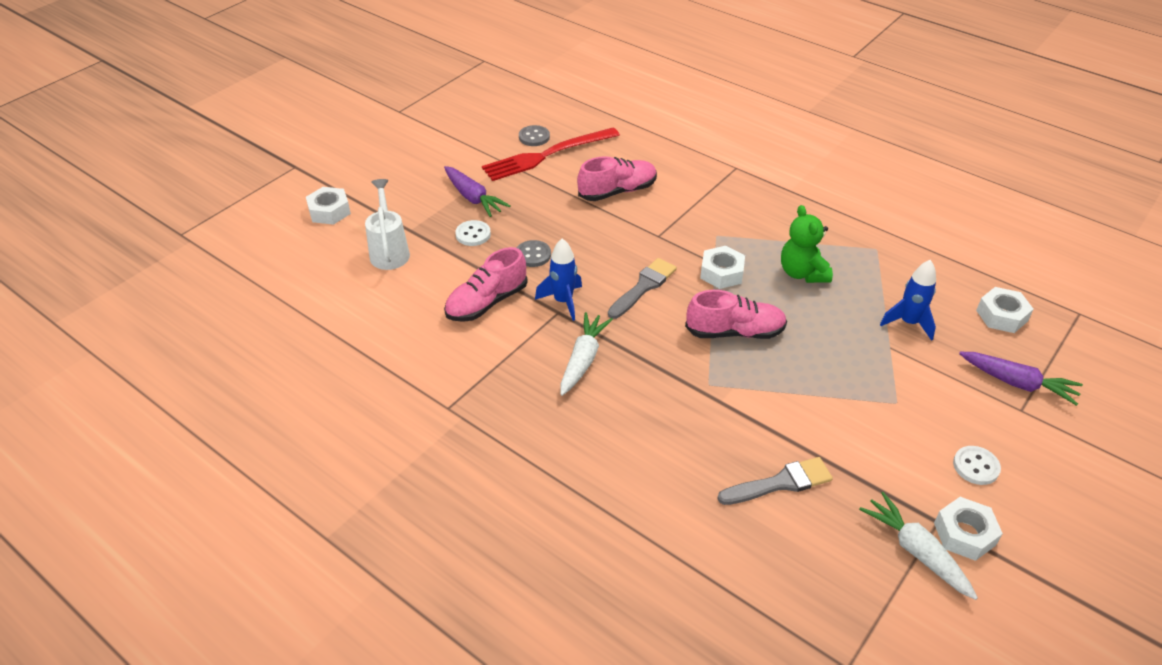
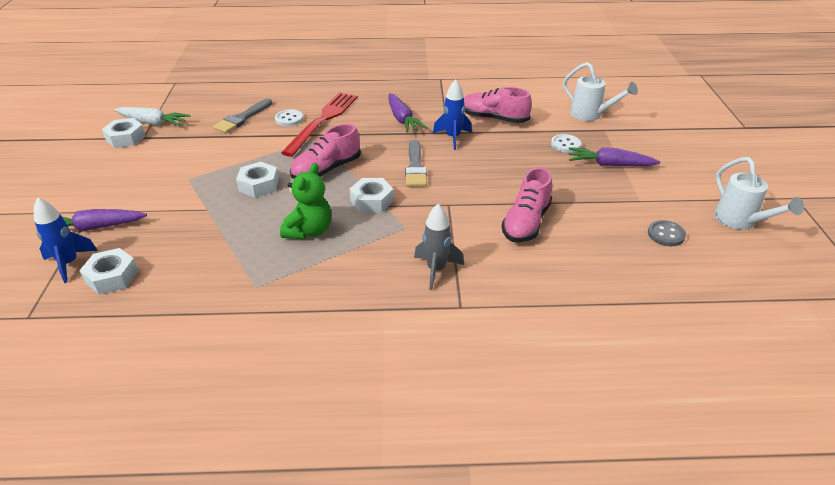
camera: 140 degrees right, 5 degrees down
white nut [306,187,351,225] -> white nut moved to [236,162,279,198]
pink shoe [444,247,528,322] -> pink shoe turned 75 degrees counterclockwise [464,87,532,123]
red fork [482,128,620,181] -> red fork moved to [281,92,358,157]
grey button [517,240,551,267] -> none
white carrot [560,312,613,396] -> purple carrot [388,93,427,133]
green teddy bear [781,205,833,283] -> green teddy bear turned 75 degrees clockwise [280,163,331,239]
blue rocket [880,260,936,341] -> blue rocket moved to [34,197,98,283]
white button [953,446,1001,485] -> white button moved to [275,109,303,126]
none -> grey rocket [414,204,464,290]
none -> white watering can [714,157,804,230]

